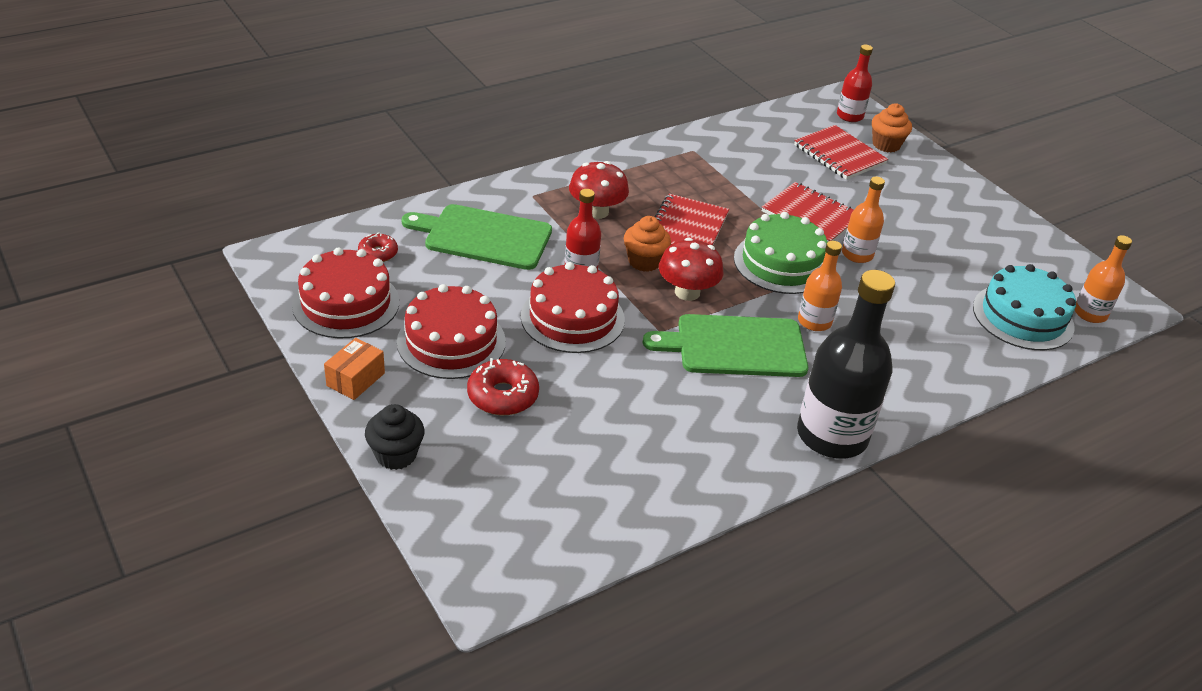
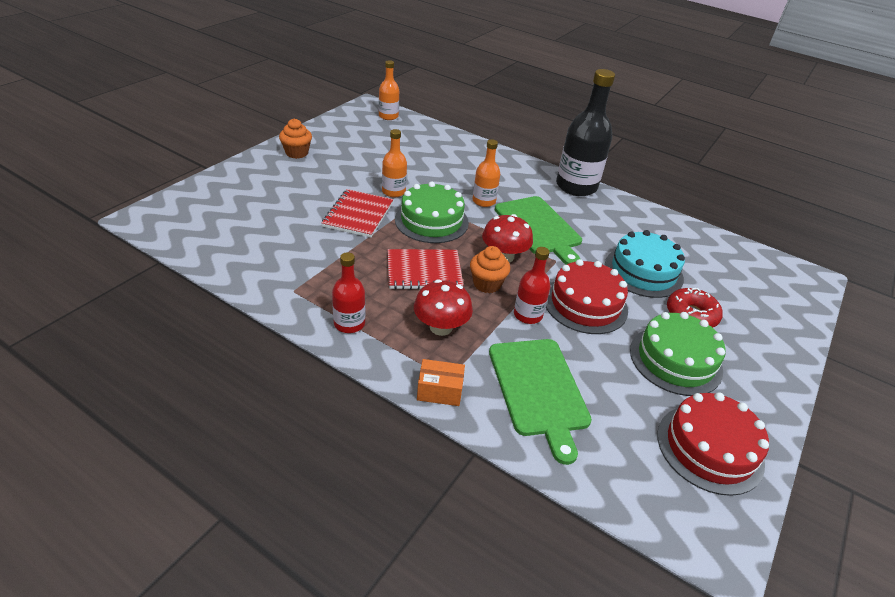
camera: 115 degrees left, 0 degrees up
orange box [324,338,385,400] -> orange box moved to [417,359,465,406]
red donut [358,232,398,262] -> none
black cupcake [365,404,424,470] -> none
red cake [397,284,506,379] -> green cake [630,312,726,396]
red notebook [794,125,888,180] -> none
red bottle [837,45,873,122] -> red bottle moved to [332,252,365,333]
orange cupcake [872,104,912,152] -> orange cupcake moved to [279,119,312,159]
turquoise cake [973,264,1076,350] -> turquoise cake moved to [605,230,685,298]

